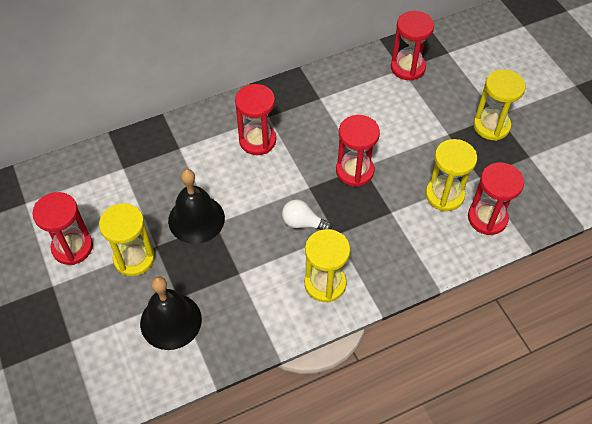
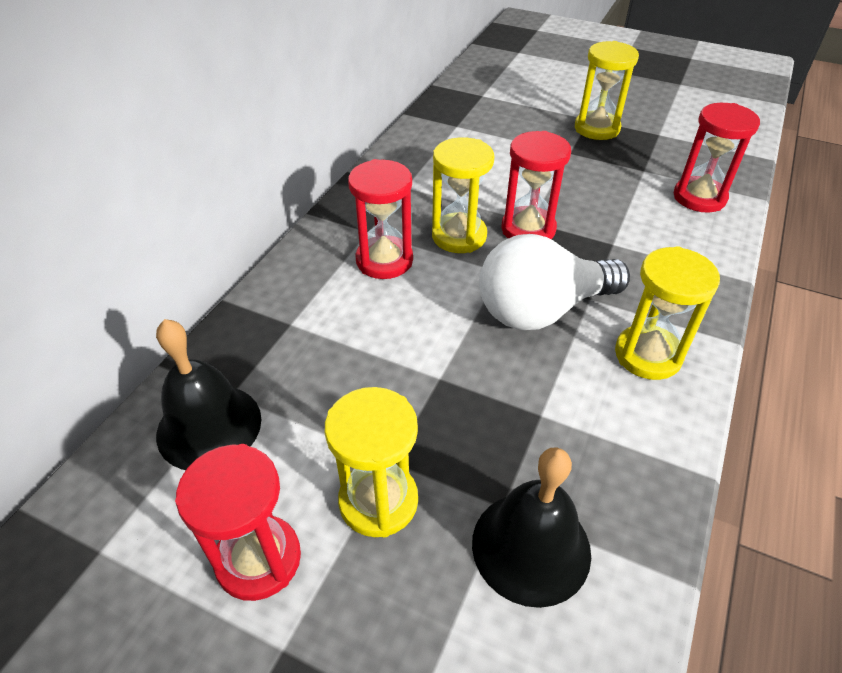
camera: 40 degrees left, 10 degrees down
black bell [168,169,225,244] -> black bell moved to [156,319,261,470]
white light bulb [282,199,332,230] -> white light bulb [479,234,630,330], size x2.06
red hourglass [391,11,434,81] -> none
yellow hourglass [425,139,477,211] -> yellow hourglass moved to [432,137,494,253]

